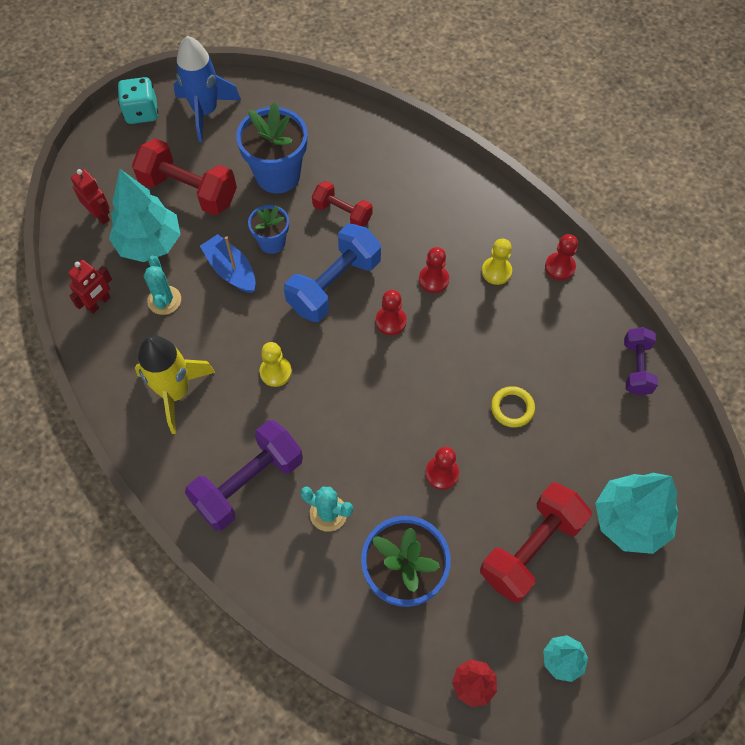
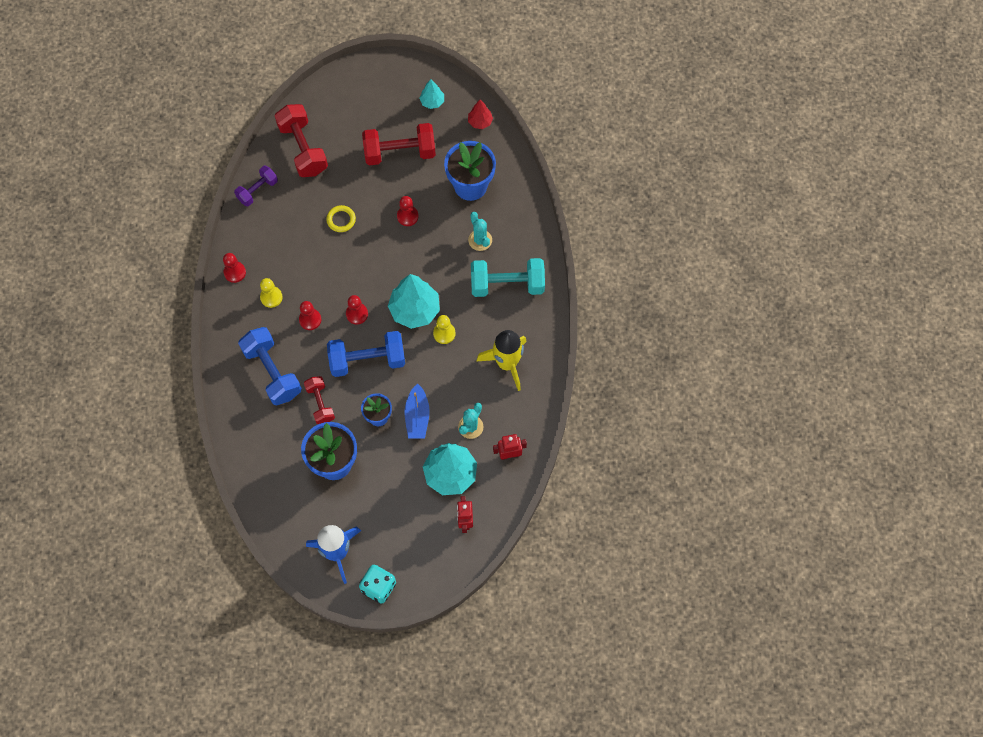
camera: 140 degrees left, 5 degrees up
red dumbbell [132,138,237,215] -> red dumbbell moved to [275,104,328,177]
purple dumbbell [185,420,303,531] -> turquoise dumbbell [471,258,545,297]
turquoise tree [595,473,678,554] -> turquoise tree moved to [388,274,440,329]
none -> blue dumbbell [238,327,302,406]

